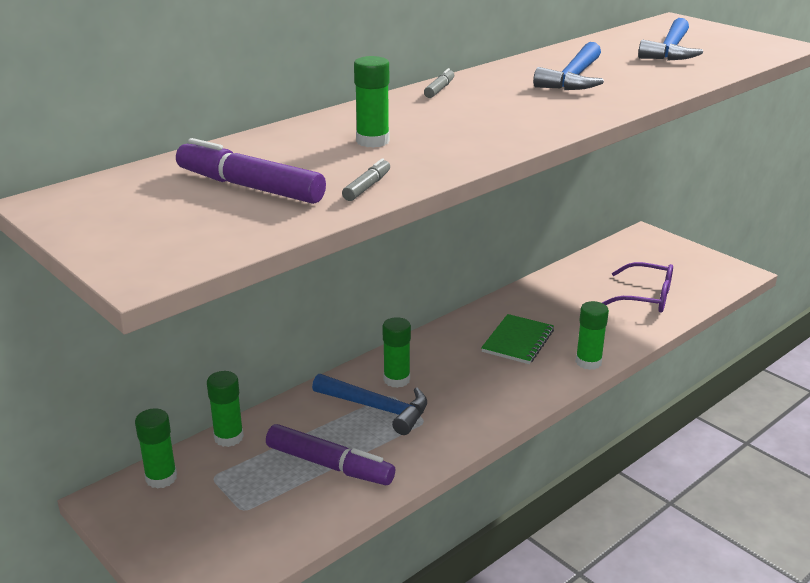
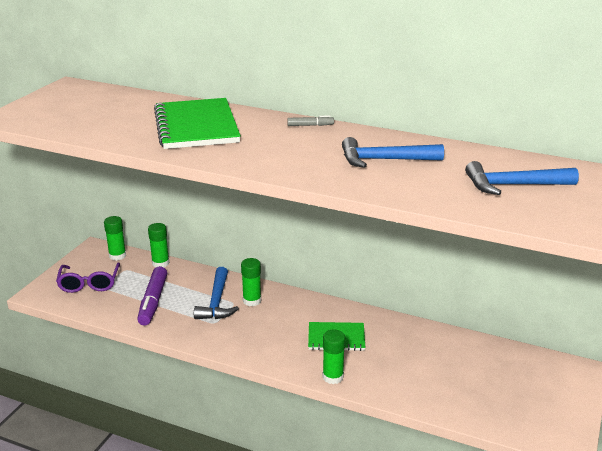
camera: 65 degrees right, 0 degrees up
purple marker [176,138,326,204] -> none
grey marker [342,158,390,201] -> none
green glue stick [354,56,390,148] -> green notebook [154,98,241,149]
purple glasses [602,262,673,313] -> purple glasses moved to [56,262,120,293]

